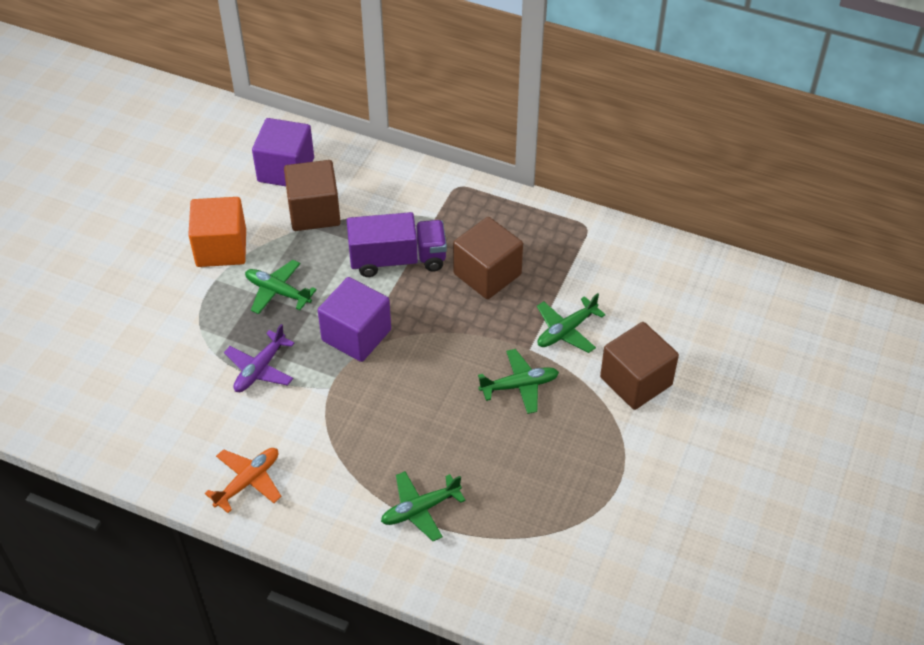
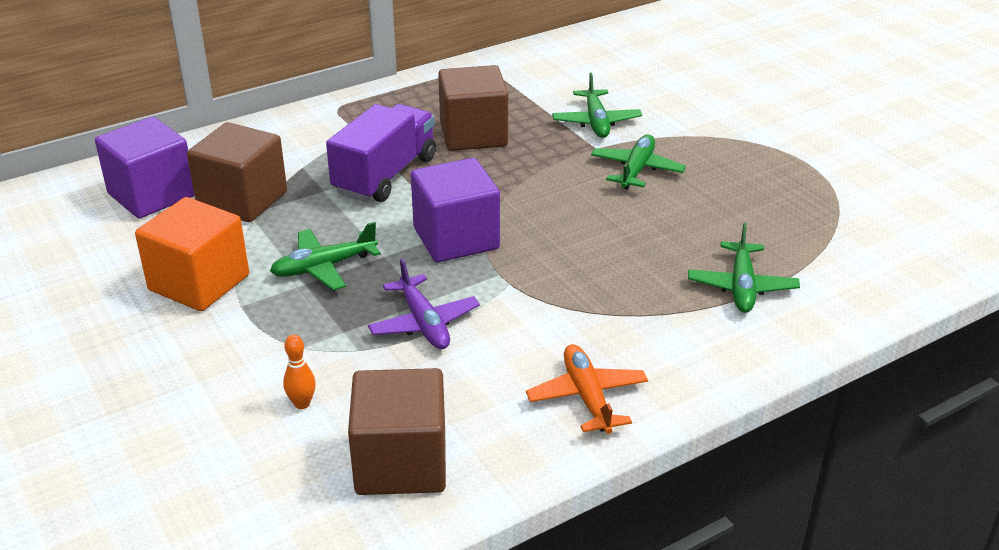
camera: 55 degrees left, 15 degrees down
brown cube [600,322,679,410] -> brown cube moved to [348,368,446,495]
none -> orange bowling pin [283,335,316,409]

